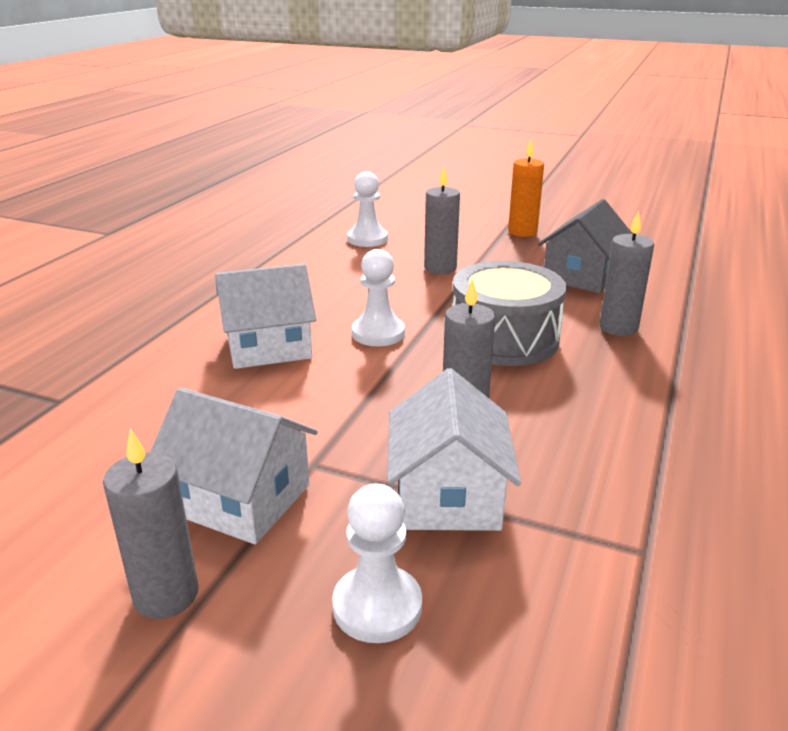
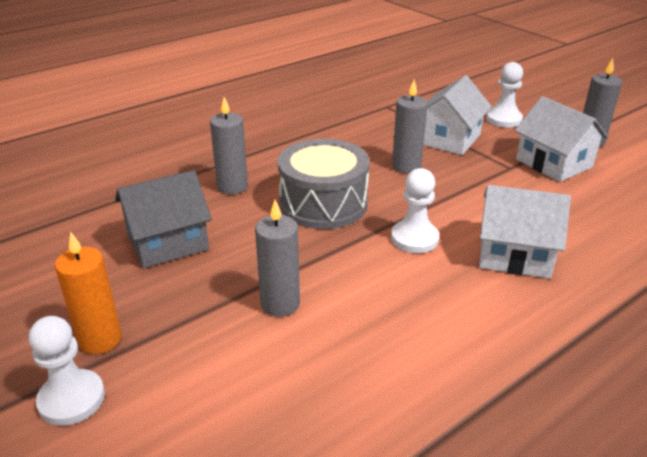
camera: 150 degrees left, 5 degrees up
white pawn [347,171,388,247] -> white pawn moved to [29,316,105,426]

